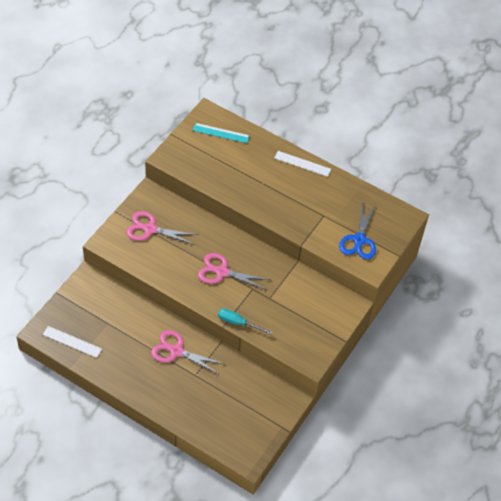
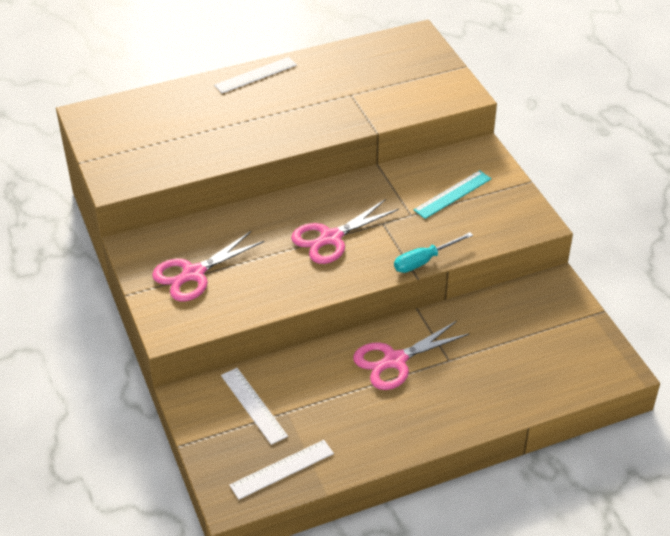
camera: 50 degrees left, 10 degrees down
turquoise ruler [193,123,250,143] -> turquoise ruler moved to [413,170,491,219]
blue scissors [339,201,376,260] -> none
none -> white ruler [221,368,288,445]

